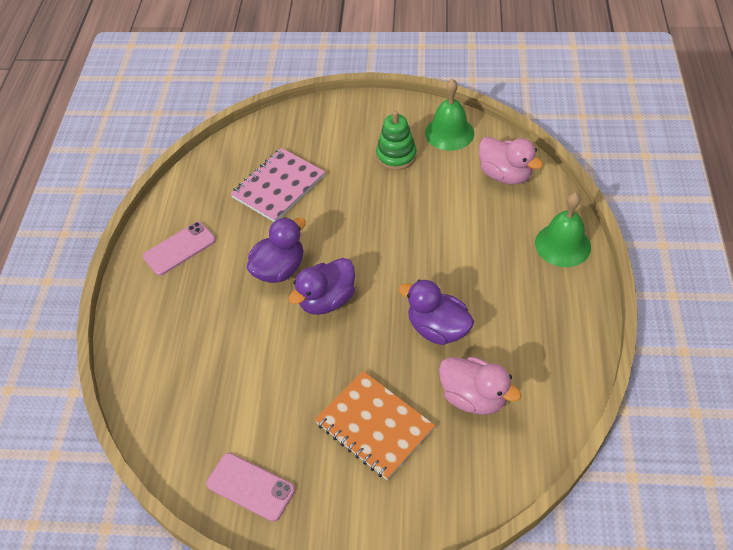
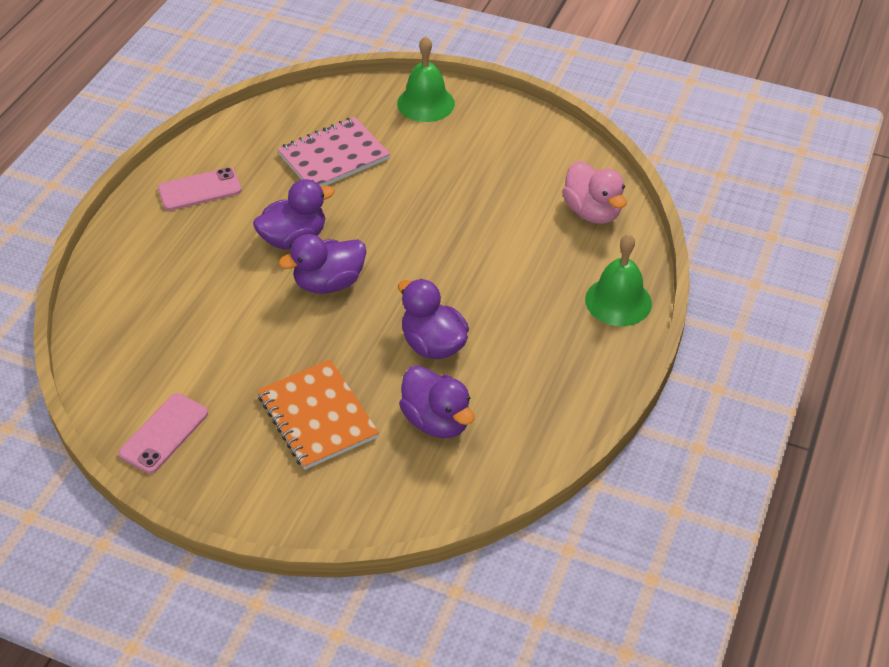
camera: 15 degrees right, 5 degrees down
pink phone [206,453,295,522] -> pink phone turned 75 degrees clockwise [119,393,208,474]
green stacking toy [376,111,417,170] -> none
green bell [425,79,474,151] -> green bell moved to [397,36,455,122]
pink duck [439,357,521,415] -> purple duck [399,366,474,438]

